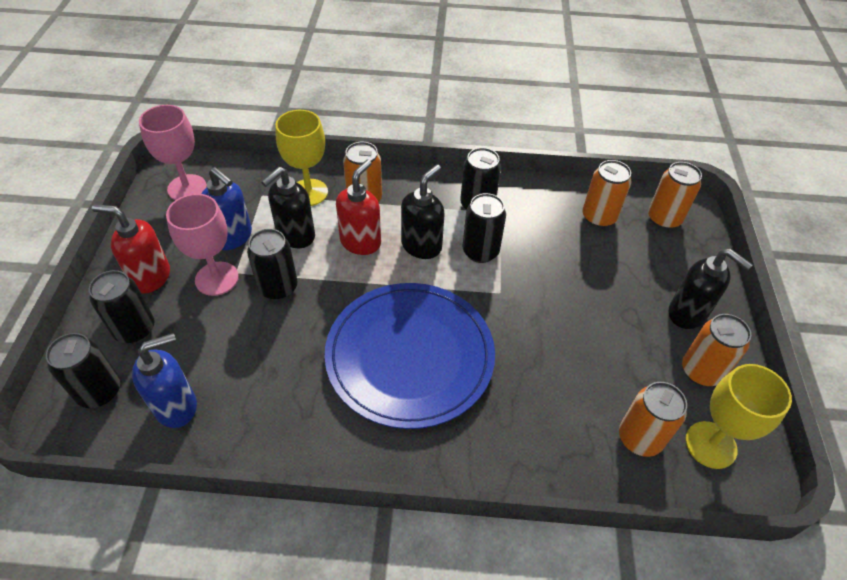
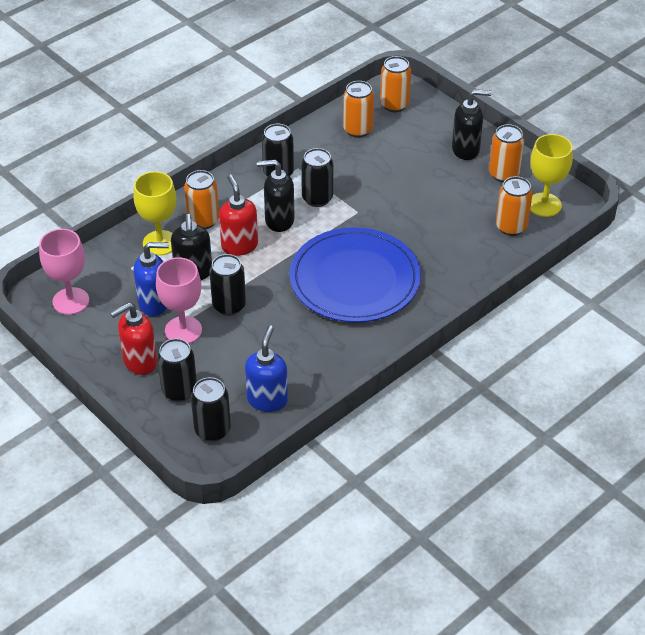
camera: 45 degrees left, 5 degrees down
black soap dispenser [401,164,445,259] -> black soap dispenser turned 75 degrees counterclockwise [257,160,295,232]

